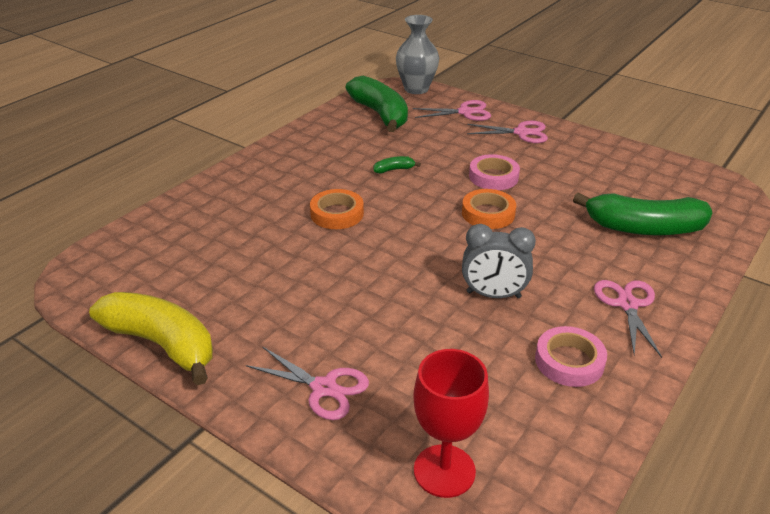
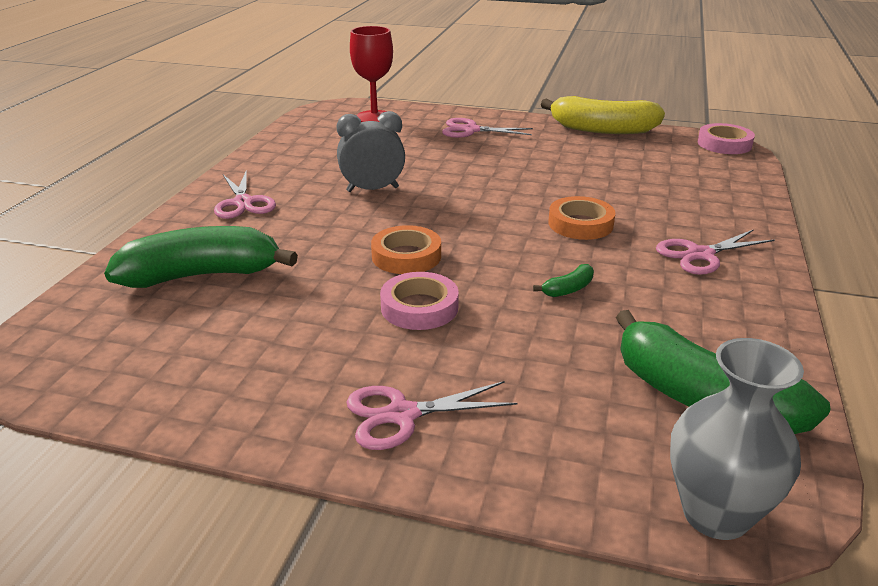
camera: 160 degrees right, 5 degrees down
pink scissors [413,100,491,121] -> pink scissors moved to [656,229,775,275]
pink tape [535,326,607,387] -> pink tape moved to [698,123,755,154]

